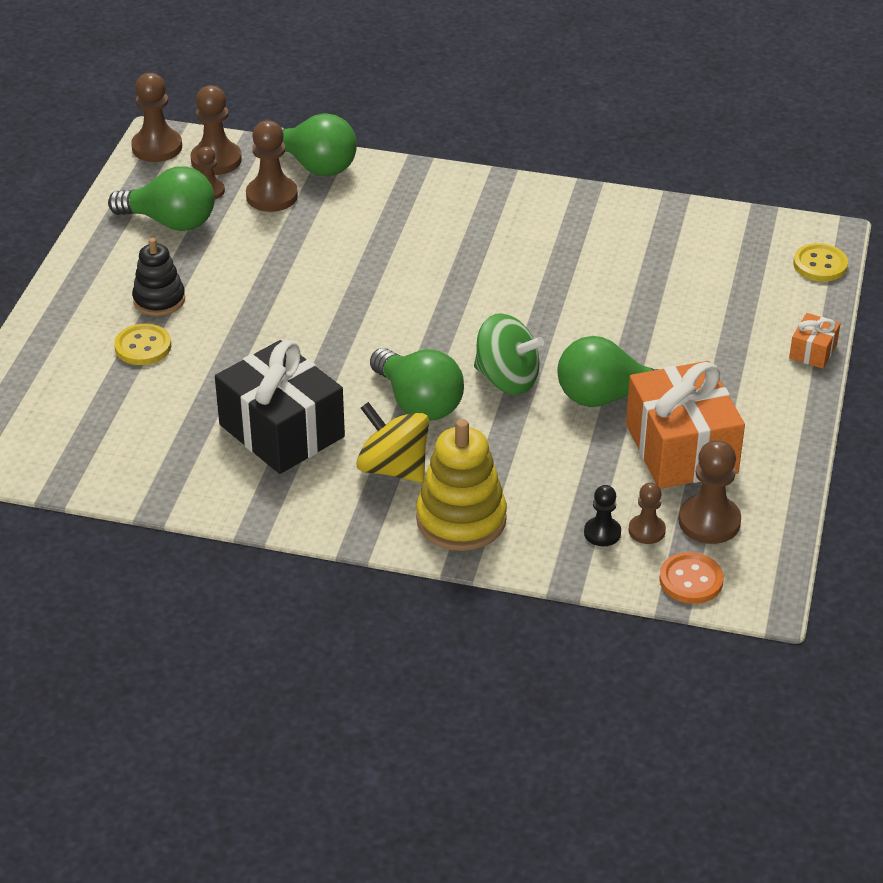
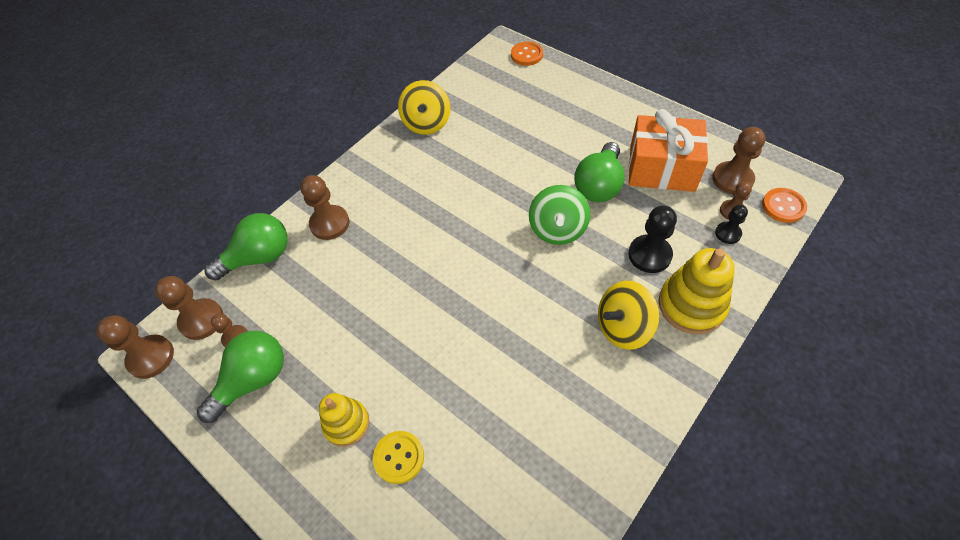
camera: 60 degrees left, 15 degrees up
black stacking toy [132,238,185,316] -> yellow stacking toy [319,393,369,447]
black gift [215,340,345,474] -> none
brown pawn [246,120,298,212] -> brown pawn moved to [300,175,349,240]
green light bulb [370,348,464,421] -> none
green spinning top [474,313,544,395] -> green spinning top turned 135 degrees clockwise [529,185,590,245]
orange gift [789,313,841,369] -> none
yellow button [793,243,848,282] -> orange button [511,42,543,66]
none -> yellow spinning top [398,80,450,135]
none -> black pawn [628,206,677,273]

